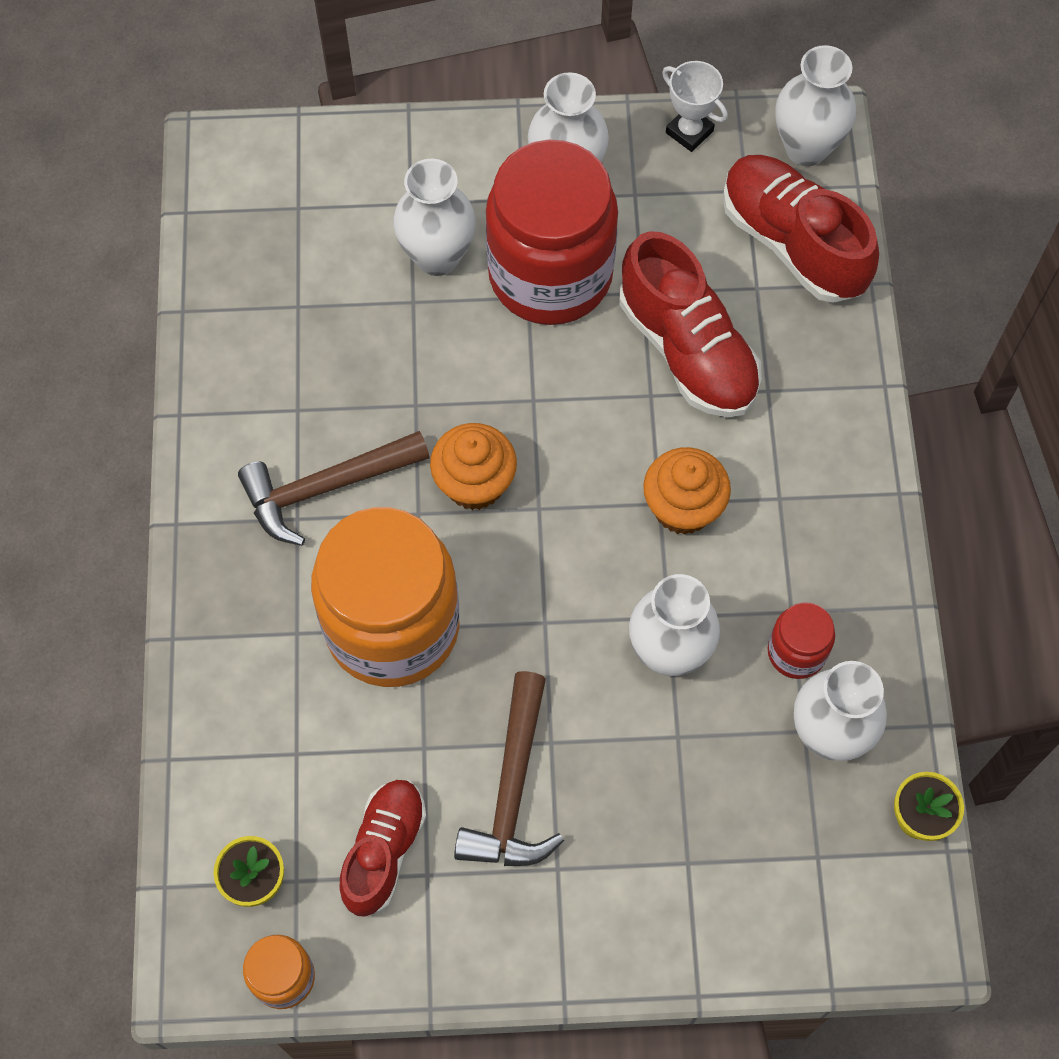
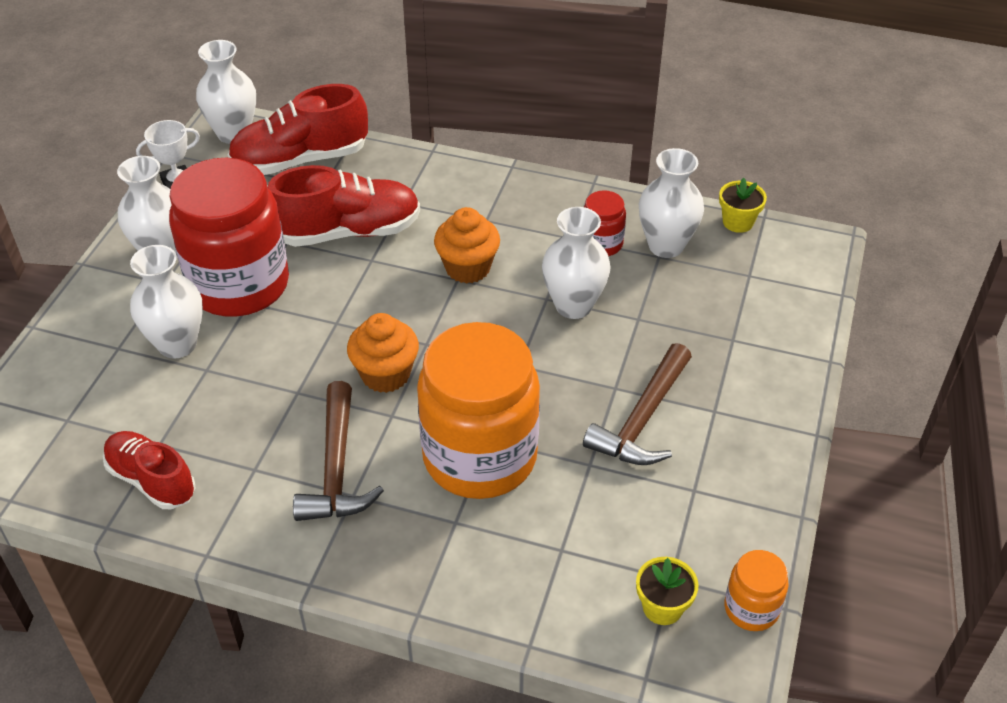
camera: 70 degrees left, 20 degrees down
red shoe [339,780,426,917] -> red shoe moved to [103,431,196,509]
brown hammer [454,671,564,866] -> brown hammer turned 90 degrees clockwise [583,343,692,465]

